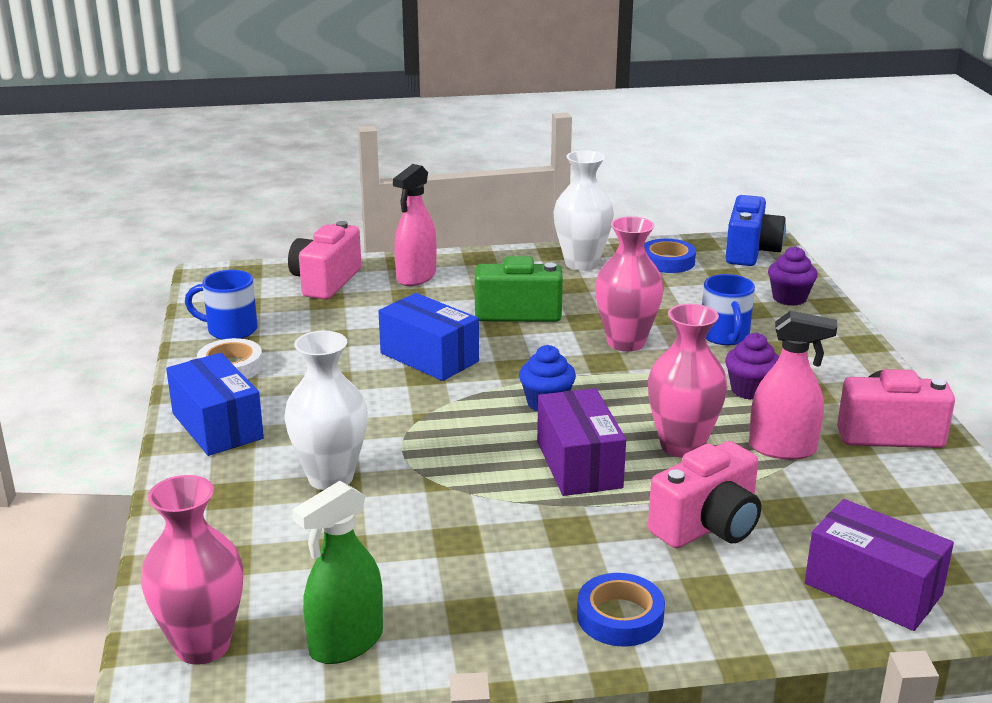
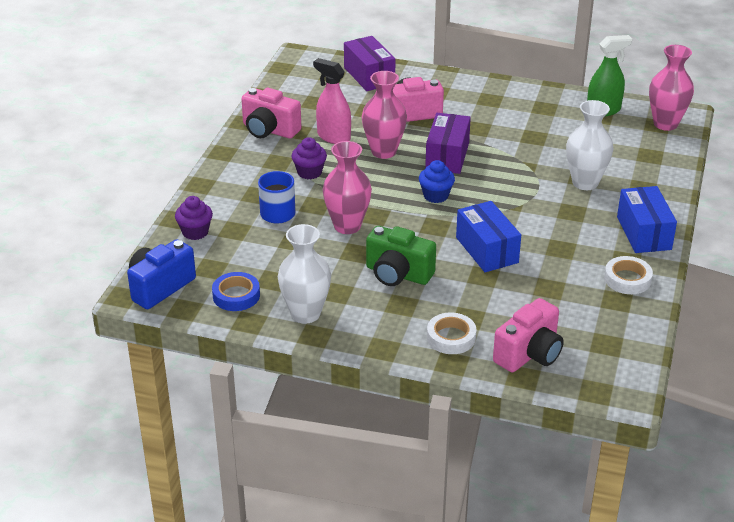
camera: 155 degrees left, 10 degrees up
blue mug [185,270,258,340] -> none
pink spray bottle [393,164,436,286] -> white tape [427,313,476,354]
blue tape [577,573,665,646] -> none

